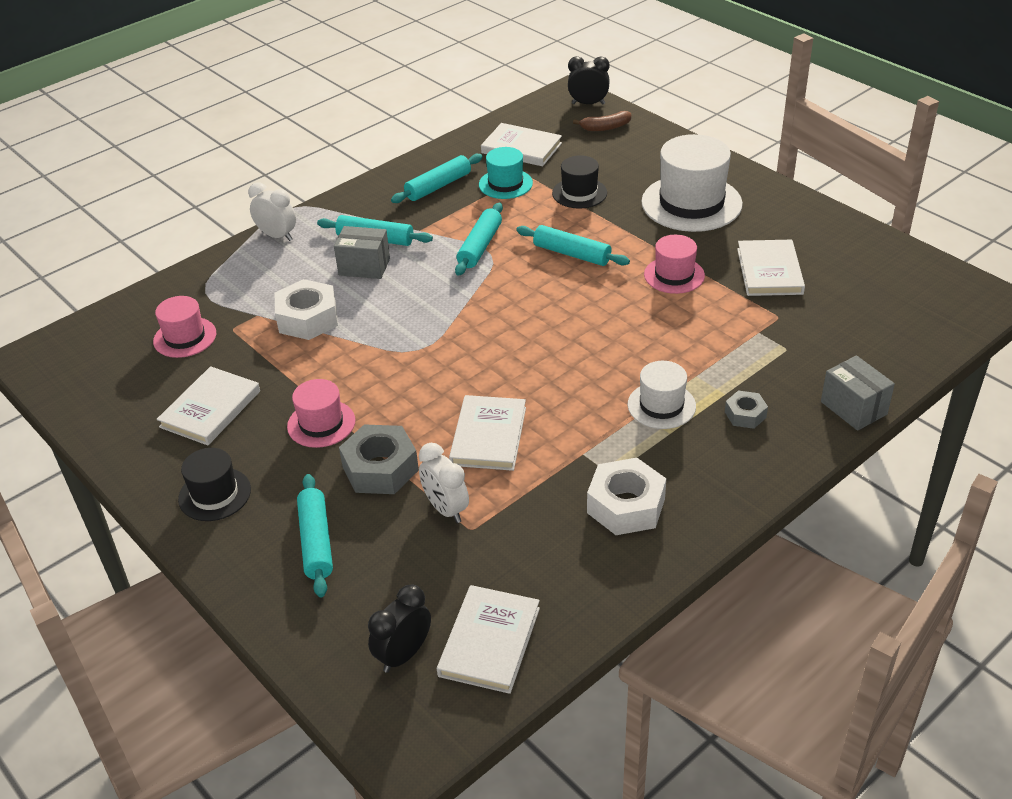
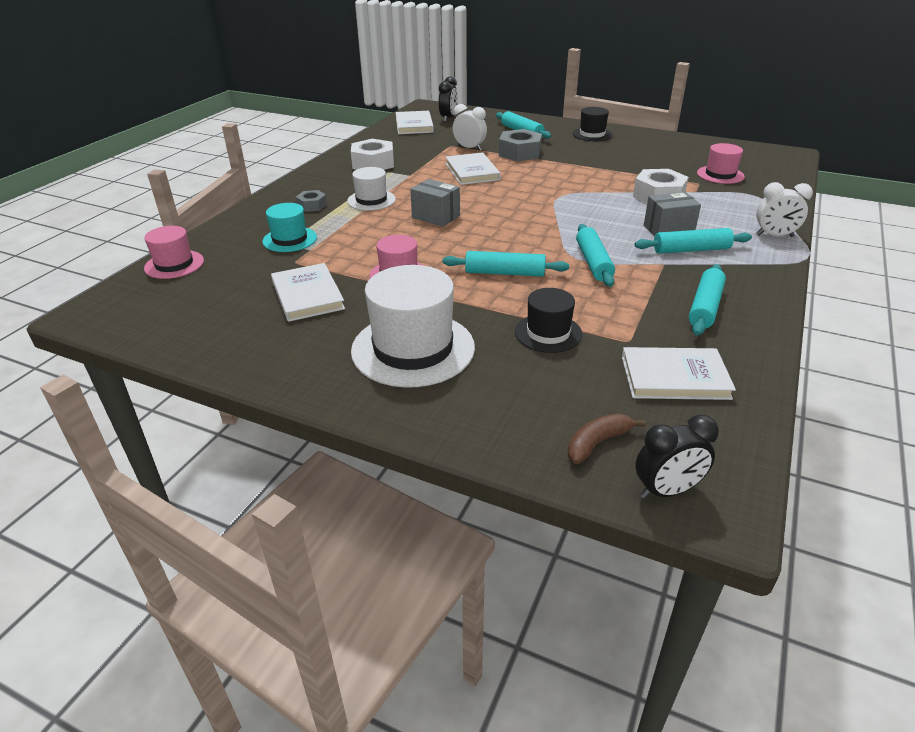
camera: 155 degrees right, 5 degrees down
white book [157,366,260,445] -> none
pink hat [287,379,355,448] -> pink hat moved to [144,226,204,279]
turquoise hat [479,147,533,199] -> turquoise hat moved to [262,203,317,252]
grey box [821,356,895,431] -> grey box moved to [410,179,460,227]

